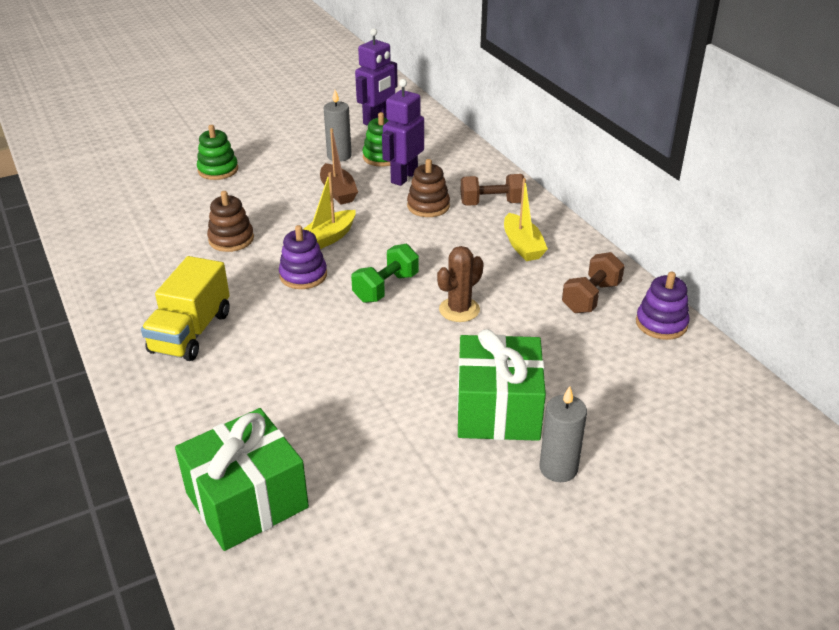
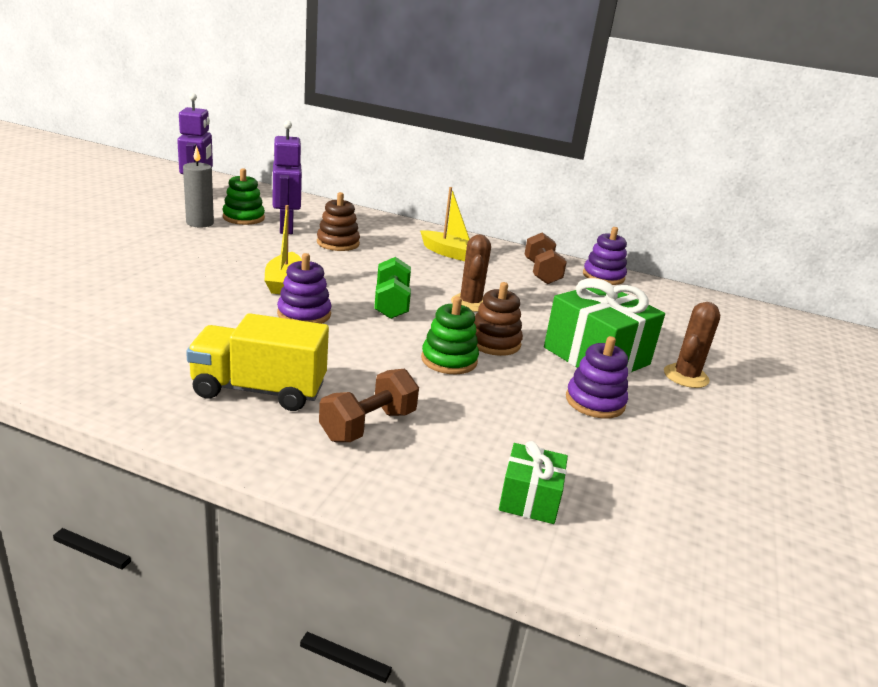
camera: 45 degrees left, 10 degrees down
yellow truck [141,256,230,361] -> yellow truck turned 120 degrees clockwise [186,313,329,411]
green gift [175,408,309,551] -> green gift [499,441,568,524], size x0.53
green stacking toy [197,125,238,180] -> green stacking toy moved to [421,296,479,374]
brown stacking toy [207,191,254,252] -> brown stacking toy moved to [474,282,523,356]
brown boat [320,128,358,205] -> none
brown dumbbell [461,174,524,206] -> brown dumbbell moved to [319,369,419,442]
grey candle [539,386,587,482] -> brown cactus [664,302,720,388]
none -> purple stacking toy [566,336,628,418]

